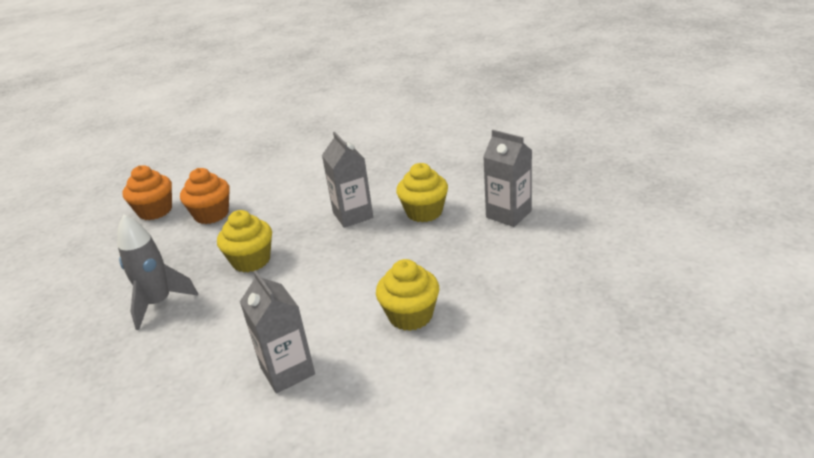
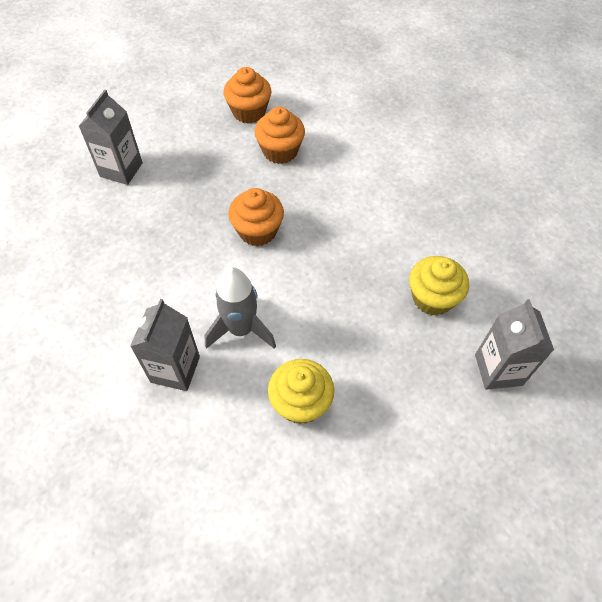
camera: 40 degrees right, 25 degrees up
grey rocket [117,214,198,330] -> grey rocket moved to [205,267,276,349]
yellow cupcake [217,210,272,272] -> orange cupcake [228,188,284,246]
grey carton [322,132,373,228] -> grey carton moved to [79,90,143,185]

